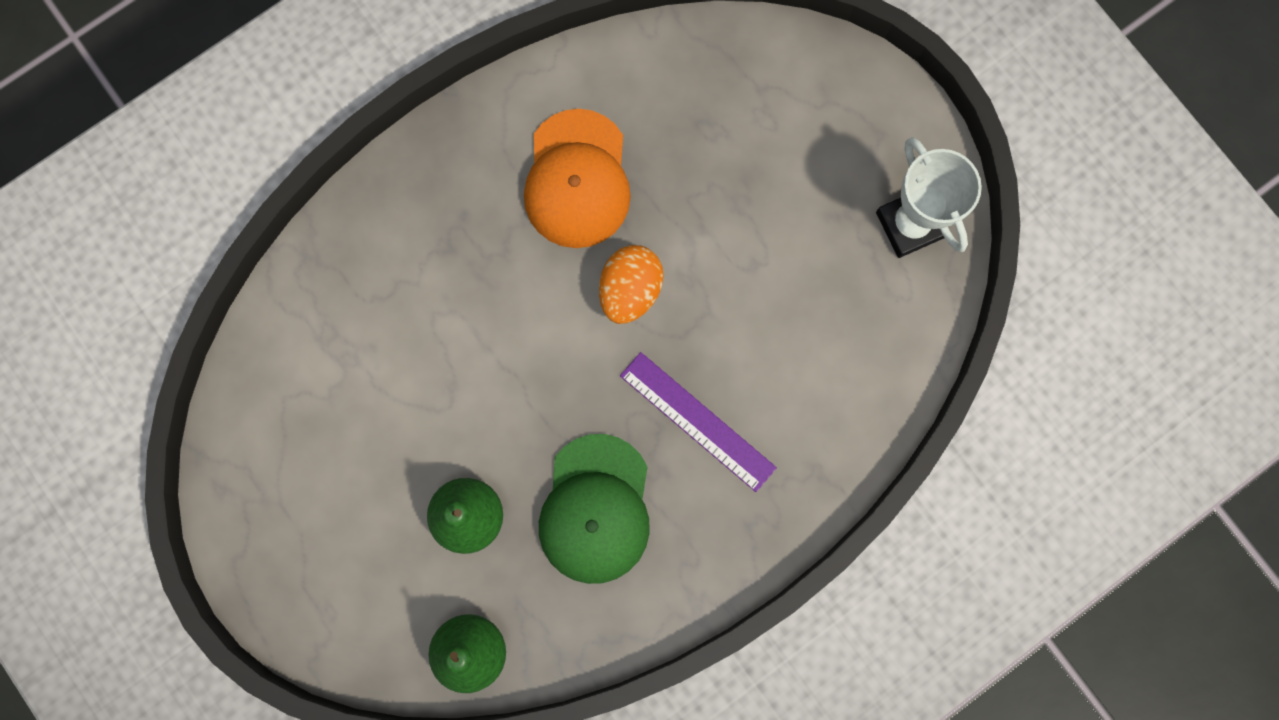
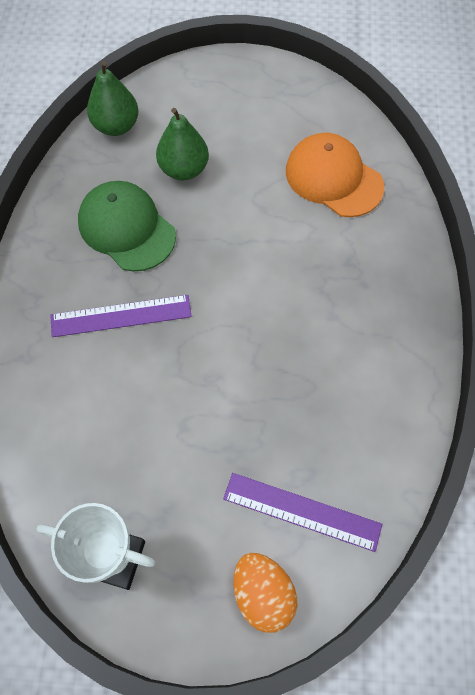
camera: 130 degrees right, 15 degrees down
orange cap [524,109,631,248] -> orange cap moved to [286,133,384,217]
orange egg [599,245,664,324] -> orange egg moved to [233,553,297,633]
none -> purple ruler [223,473,382,552]

